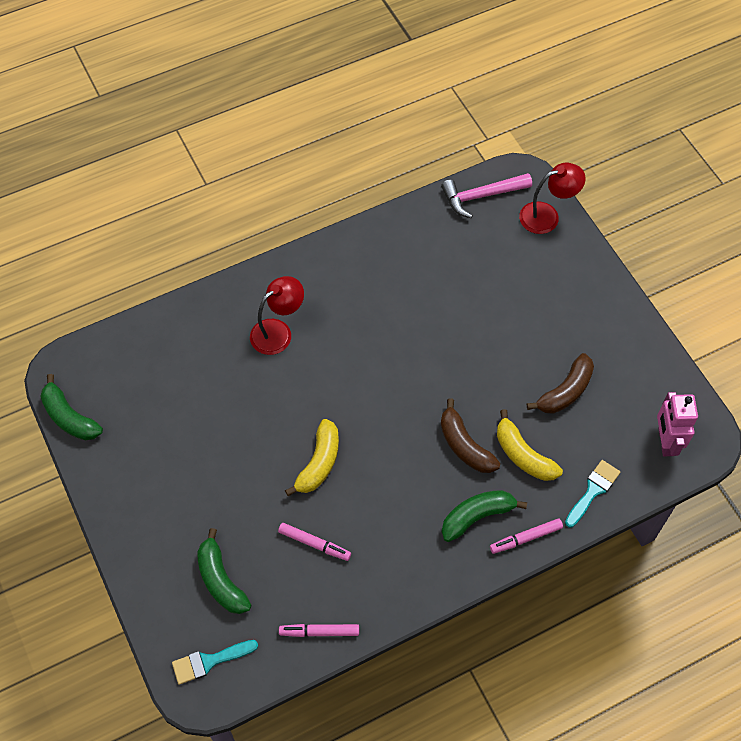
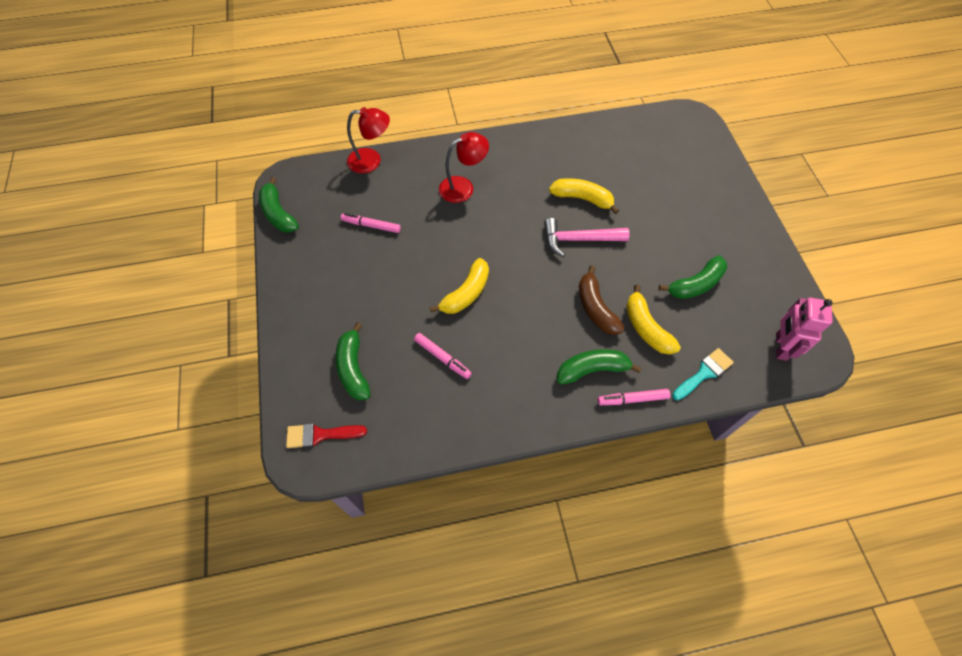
camera: 15 degrees right, 0 degrees up
turquoise brush [172,640,258,685] -> red brush [286,423,367,448]
pink marker [279,624,359,637] -> pink marker moved to [341,213,401,233]
pink hammer [441,173,532,218] -> pink hammer moved to [544,218,630,257]
red lamp [519,163,586,234] -> red lamp moved to [347,107,390,173]
brown banana [527,353,594,414] -> green banana [659,255,727,299]
none -> yellow banana [549,178,619,214]

